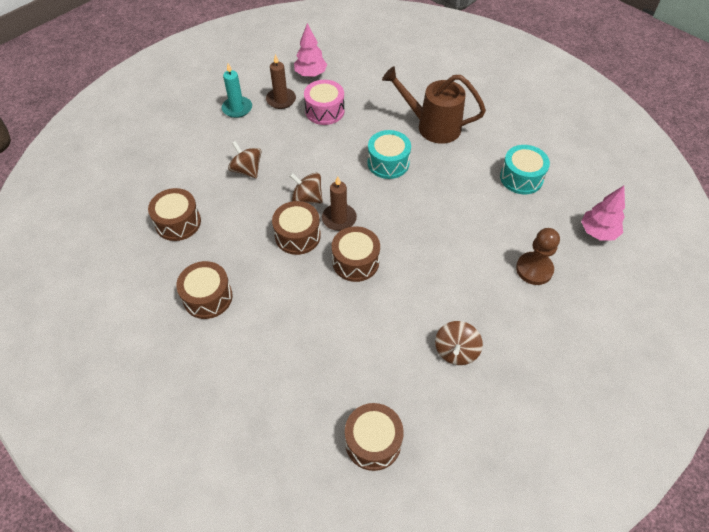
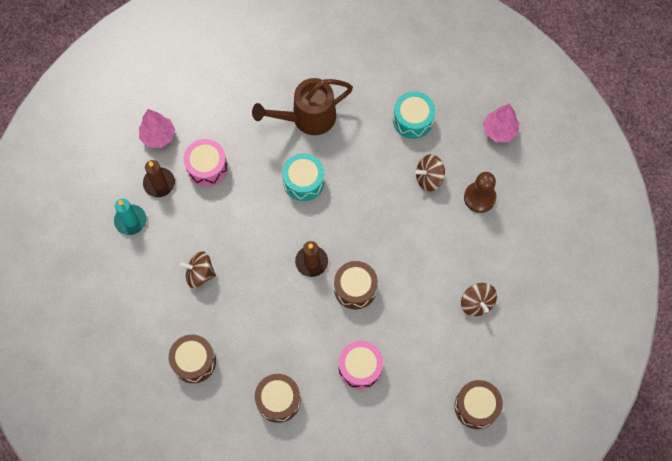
camera: 40 degrees left, 15 degrees up
brown drum [272,201,321,255] -> none
brown spinning top [289,173,323,203] -> brown spinning top moved to [415,154,445,191]
none -> pink drum [339,341,383,390]

